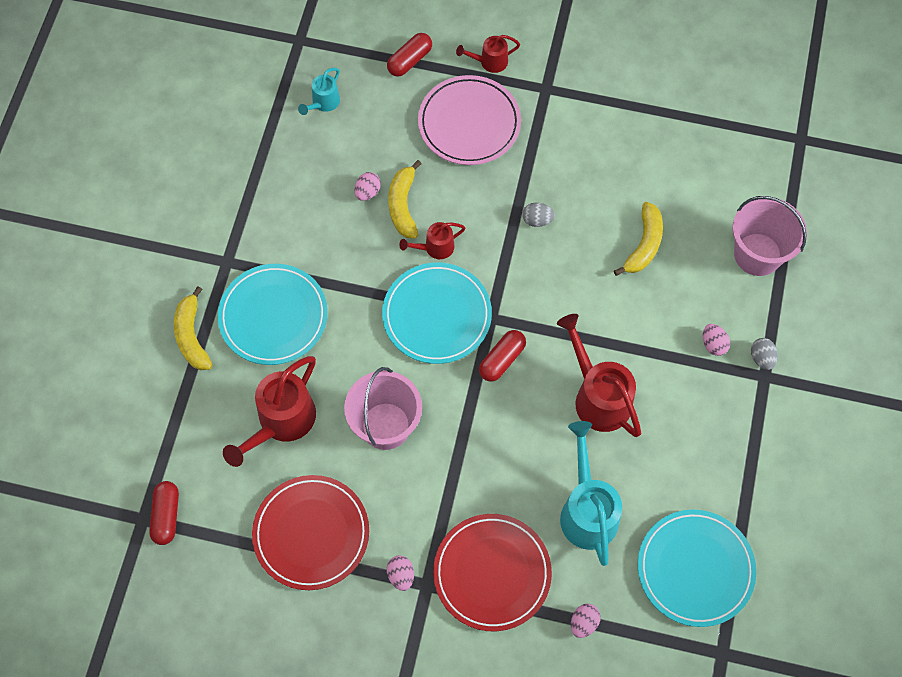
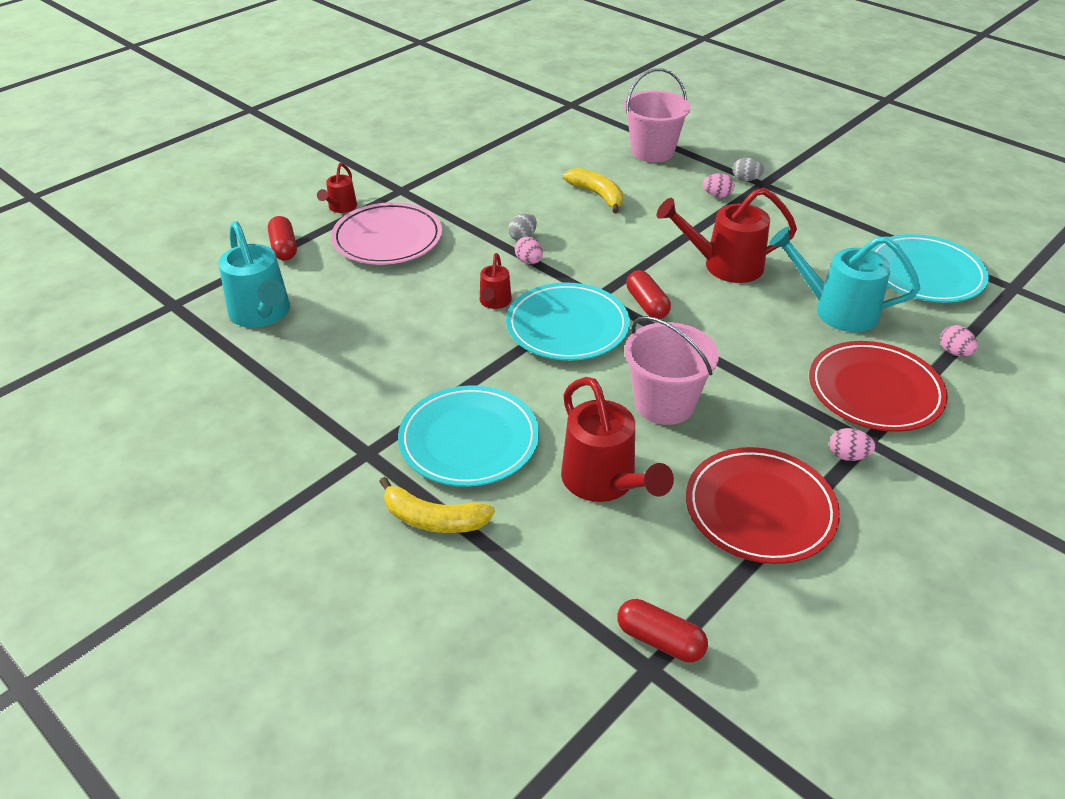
camera: 60 degrees left, 25 degrees down
turquoise watering can [298,68,340,115] -> turquoise watering can [218,221,290,328], size x1.87
pink egg [354,172,381,201] -> pink egg moved to [515,237,543,264]
yellow banana [388,160,421,239] -> none

